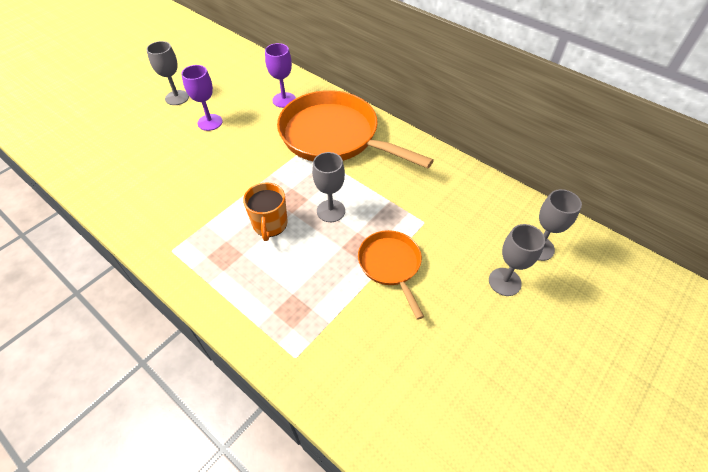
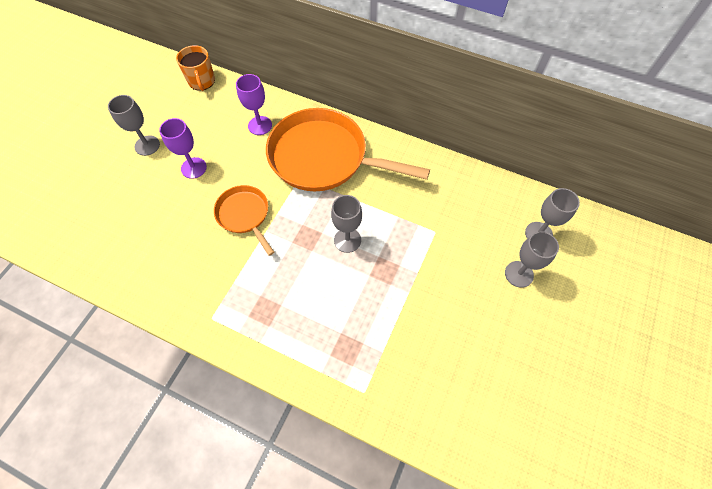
camera: 15 degrees left, 10 degrees up
orange mug [243,182,288,241] -> orange mug moved to [176,45,215,91]
orange pan [358,230,424,320] -> orange pan moved to [214,185,274,256]

